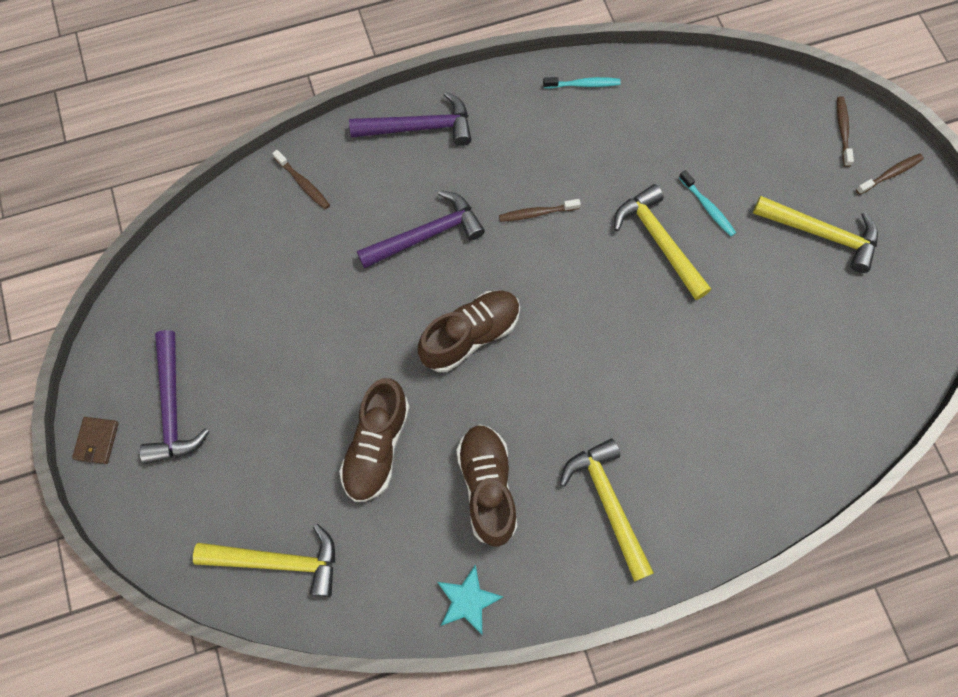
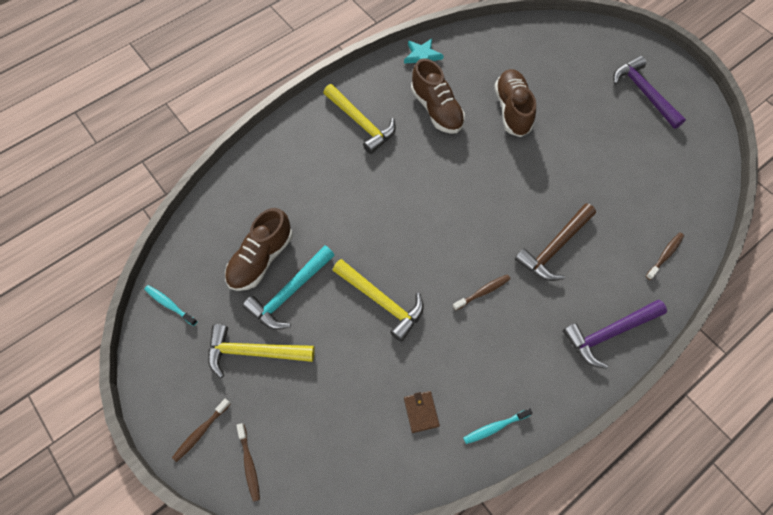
camera: 160 degrees right, 5 degrees down
brown wallet [72,417,119,464] -> brown wallet moved to [404,391,440,433]
yellow hammer [193,524,335,597] -> none
brown toothbrush [272,150,330,209] -> brown toothbrush turned 105 degrees clockwise [646,233,684,280]
purple hammer [357,190,485,269] -> brown hammer [515,203,596,281]
brown shoe [418,291,520,372] -> brown shoe moved to [225,208,292,291]
turquoise toothbrush [679,170,736,236] -> turquoise toothbrush moved to [144,285,198,326]
none -> turquoise hammer [243,245,335,330]

